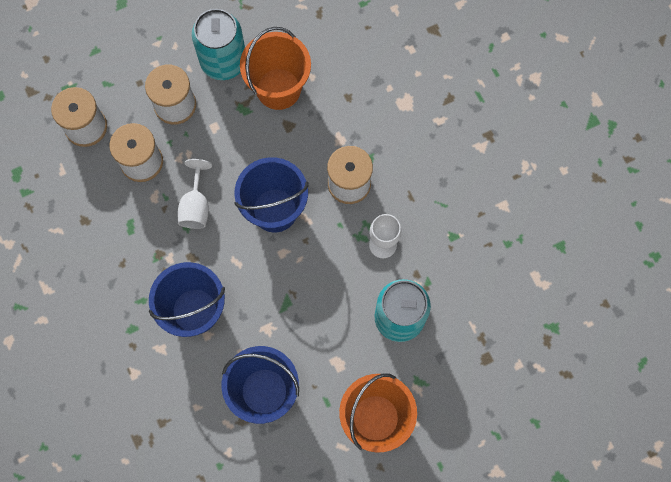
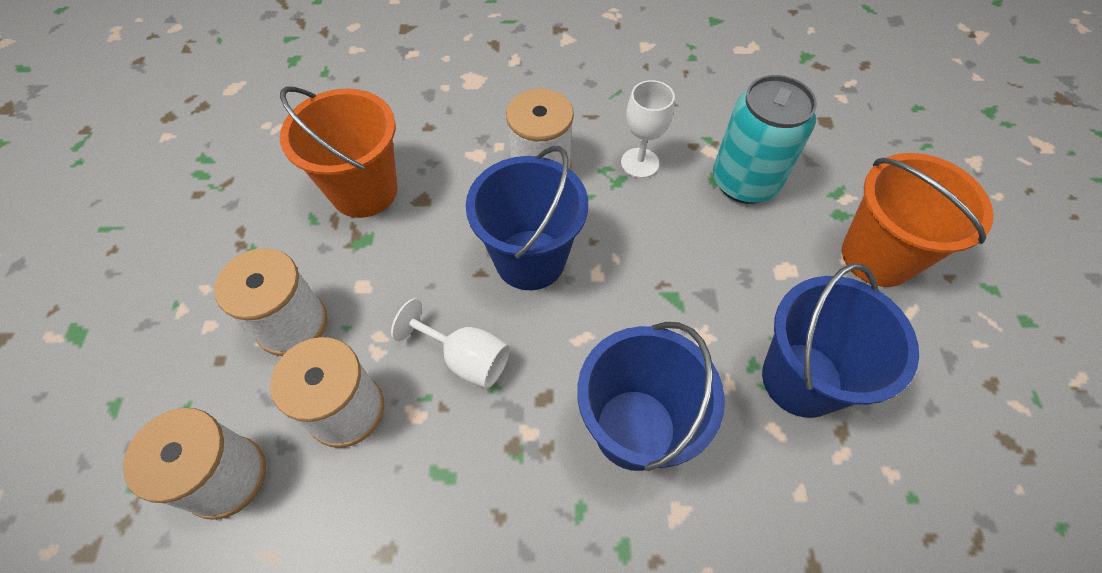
camera: 65 degrees left, 15 degrees down
turquoise can [192,9,245,80] -> none

